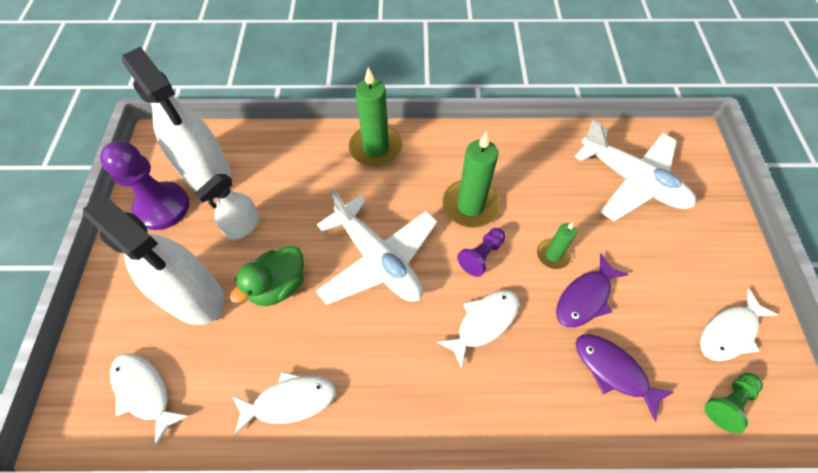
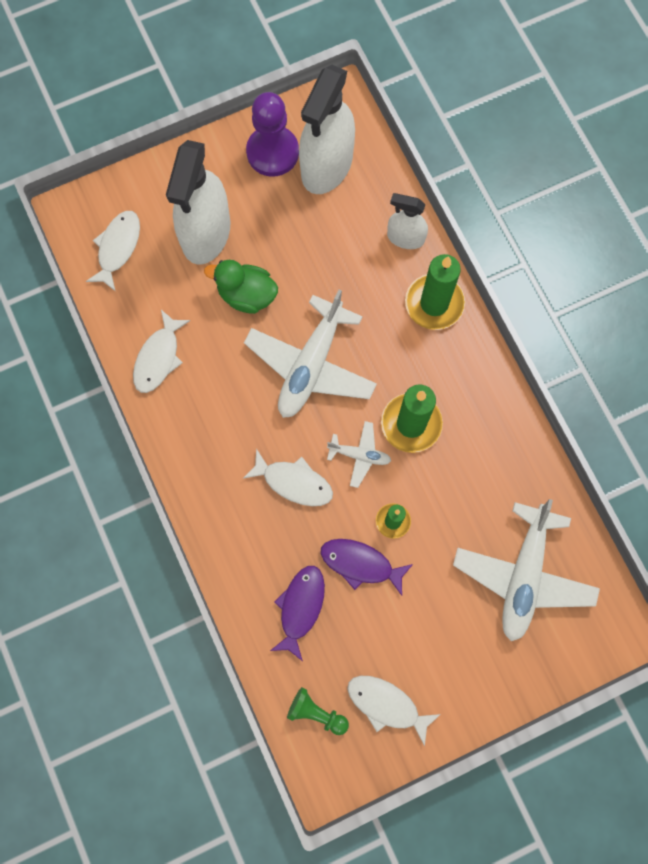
camera: 65 degrees right, 15 degrees up
white spray bottle [194,174,260,240] -> white spray bottle moved to [387,193,428,249]
white fish [232,372,336,435] -> white fish turned 60 degrees clockwise [133,310,190,393]
purple pawn [457,228,506,277] -> white plane [327,421,391,488]

